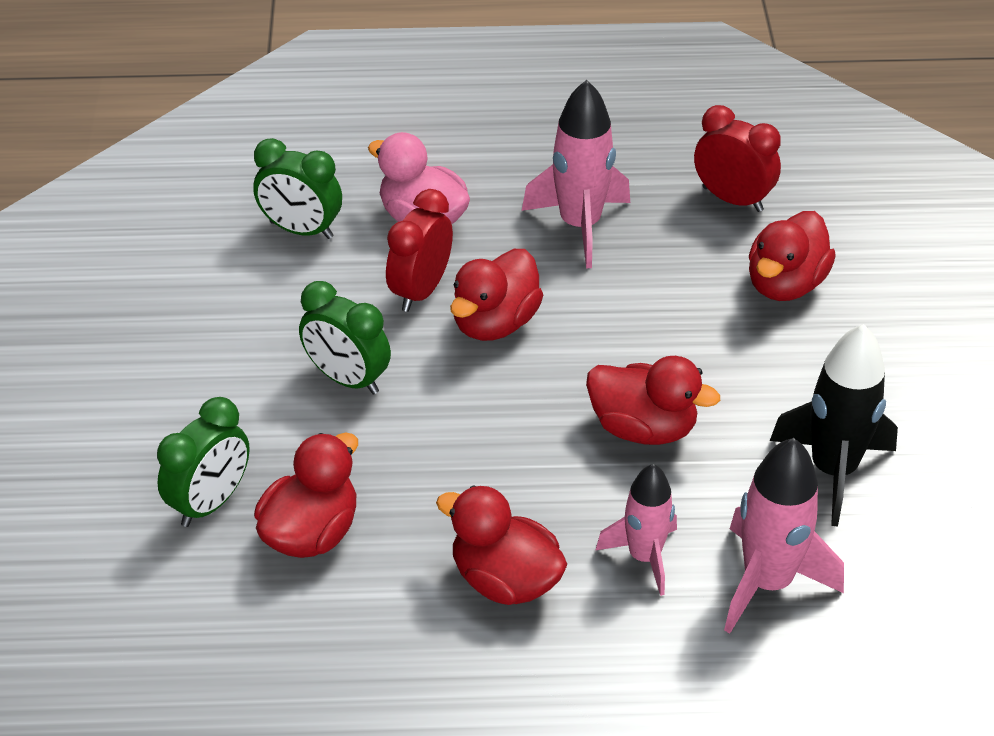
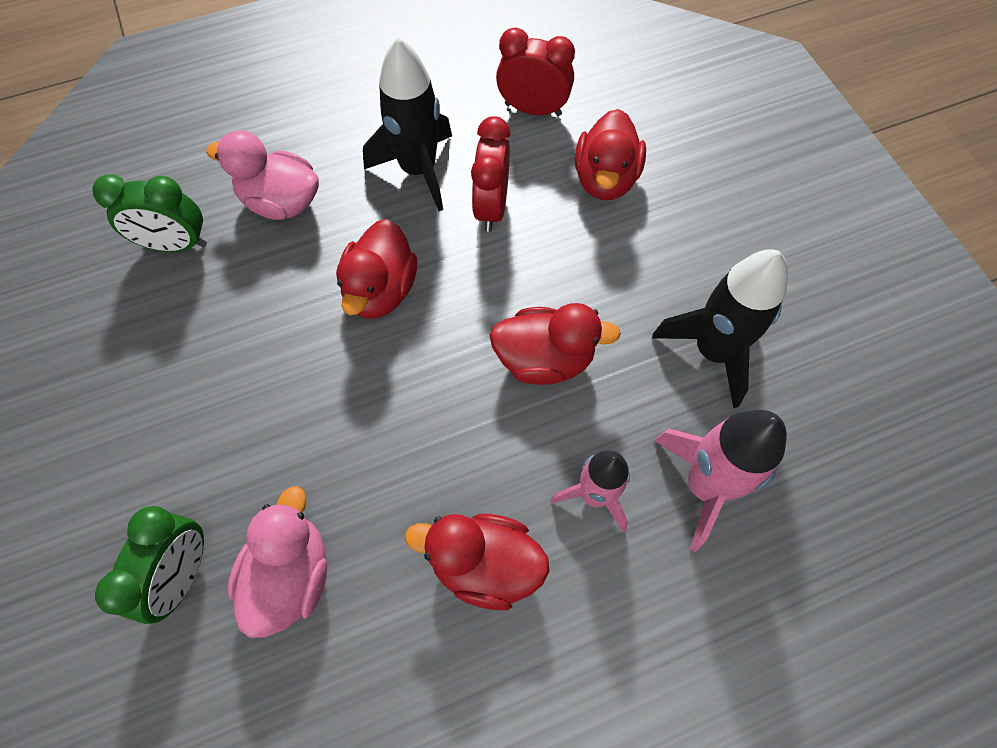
camera: 20 degrees left, 20 degrees up
red duck [254,432,358,558] -> pink duck [227,486,327,638]
green clock [299,281,391,395] -> none
red clock [386,189,453,312] -> red clock moved to [471,116,511,232]
pink rocket [522,80,630,268] -> black rocket [363,37,452,211]

